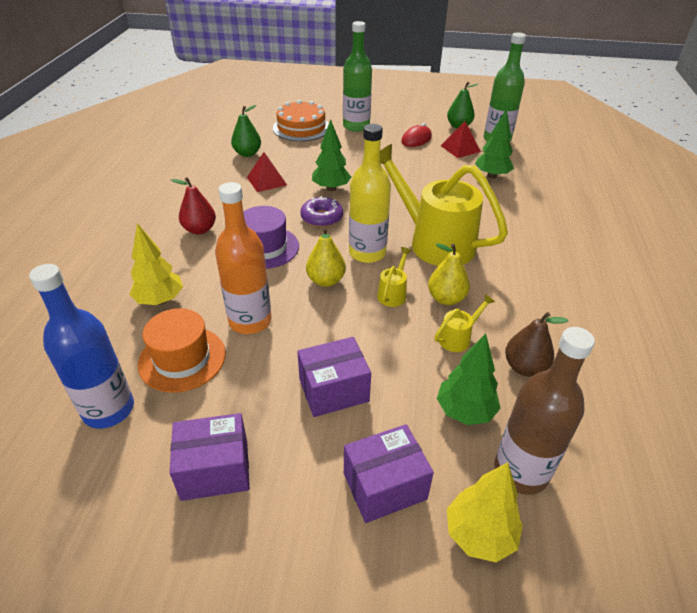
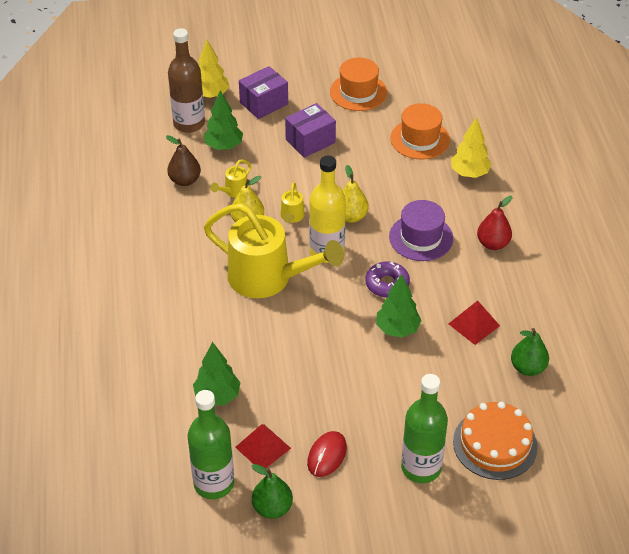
camera: 165 degrees right, 5 degrees up
blue bottle [29,264,134,429] -> none
purple box [170,413,250,501] -> orange hat [330,58,387,111]
orange bottle [215,182,272,334] -> none

